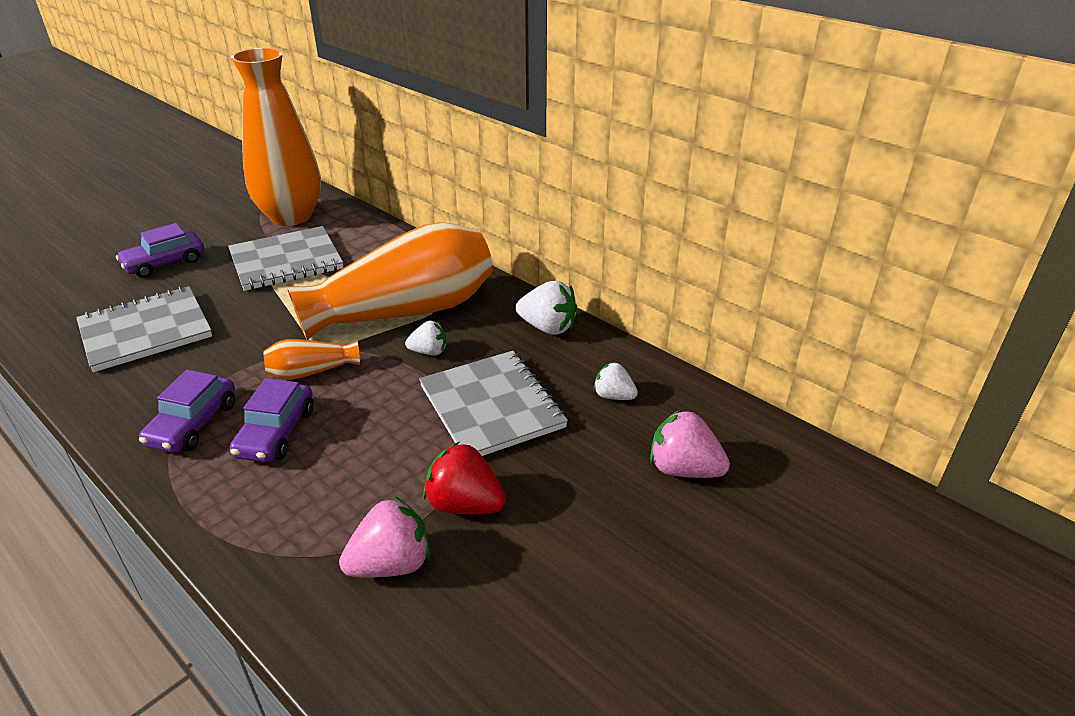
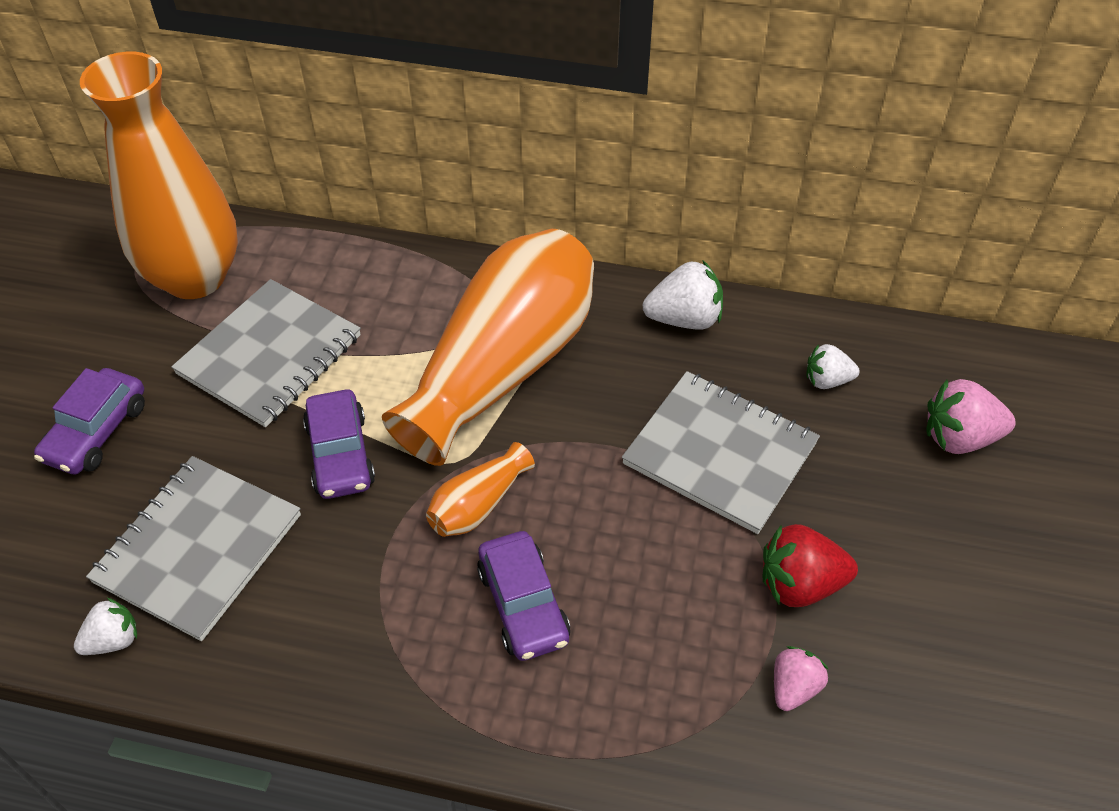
camera: 30 degrees left, 15 degrees up
purple car [139,370,235,453] -> purple car moved to [303,390,375,499]
pink strawberry [339,496,430,578] -> pink strawberry [774,646,828,711], size x0.63
white strawberry [405,321,446,356] -> white strawberry moved to [74,598,137,655]

